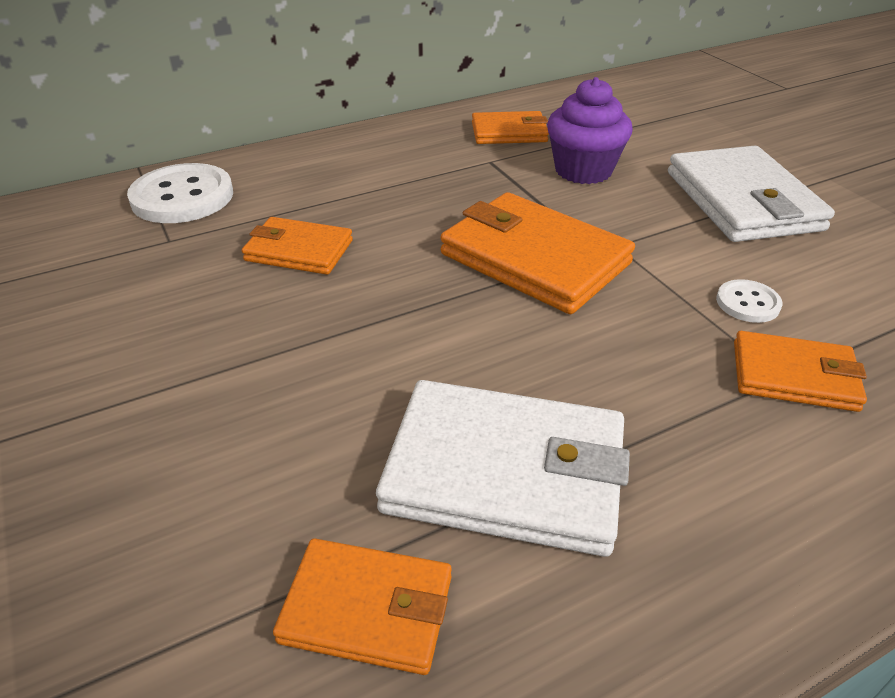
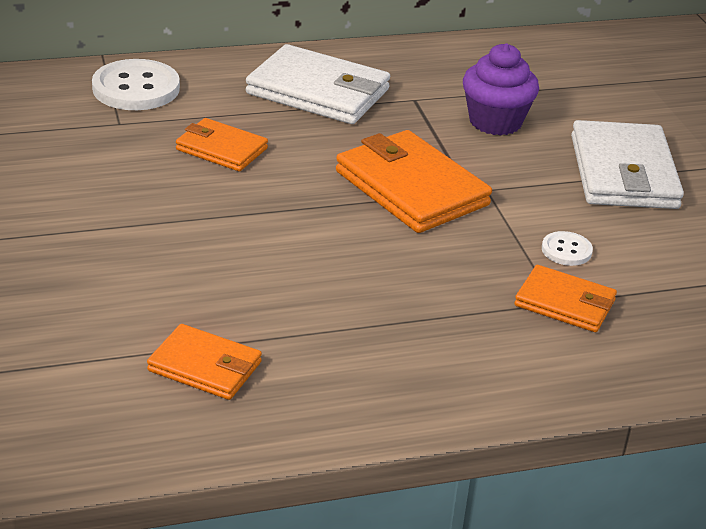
camera: 10 degrees right, 5 degrees down
white wallet [376,380,630,557] -> white wallet moved to [246,44,390,124]
orange wallet [472,111,549,144] -> none

